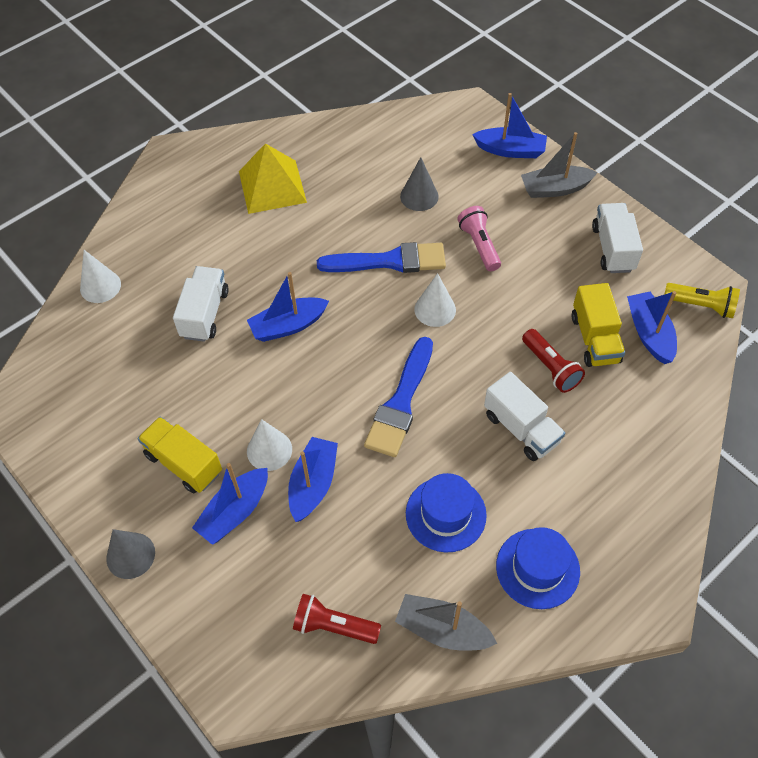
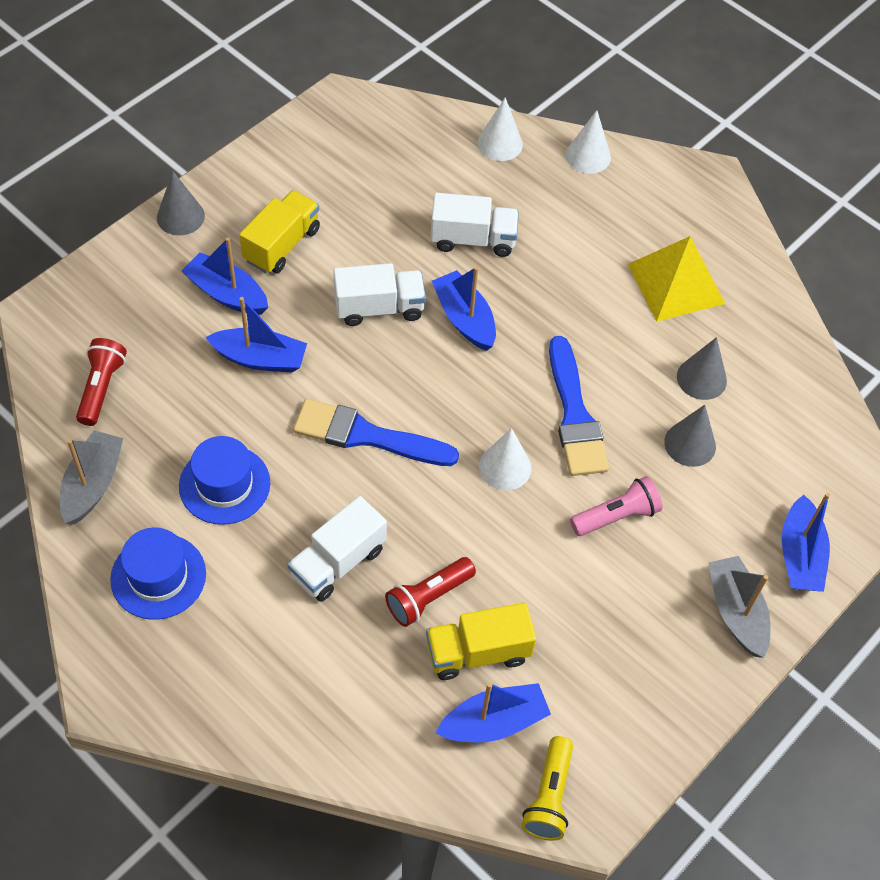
camera: 80 degrees right, 0 degrees up
white cone [247,419,292,471] -> white cone moved to [565,110,611,174]
white truck [592,203,643,273] -> white truck moved to [333,263,426,326]
none -> grey cone [677,337,727,400]

